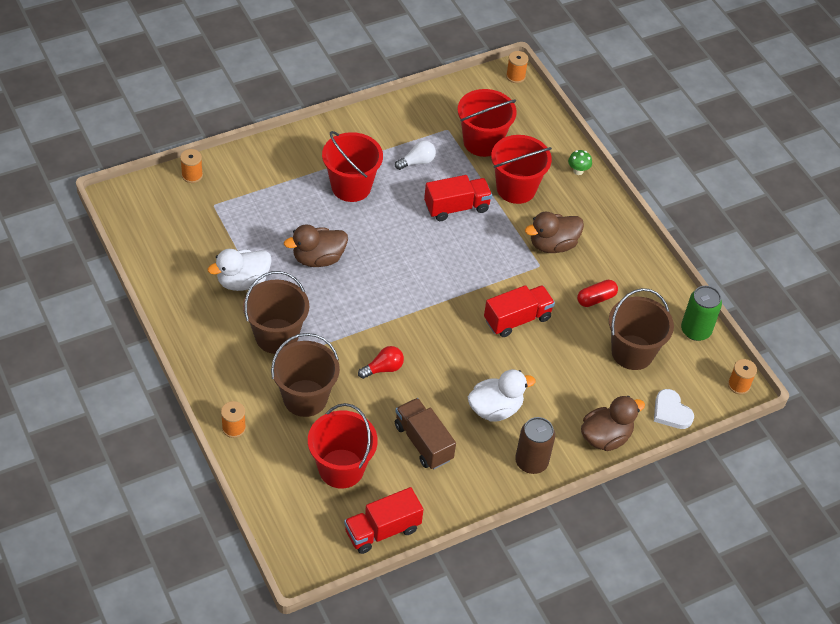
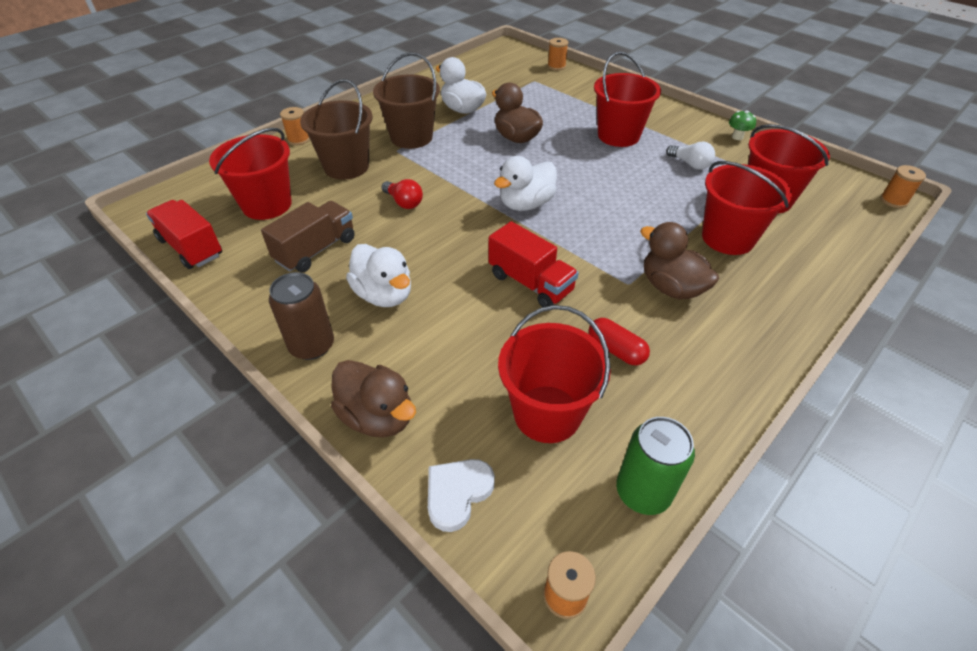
camera: 75 degrees right, 5 degrees down
red truck [424,175,492,221] -> none
green mushroom [568,150,592,175] -> green mushroom moved to [729,110,756,140]
brown bucket [609,288,674,370] -> red bucket [498,305,611,443]
none -> white duck [494,156,557,211]

